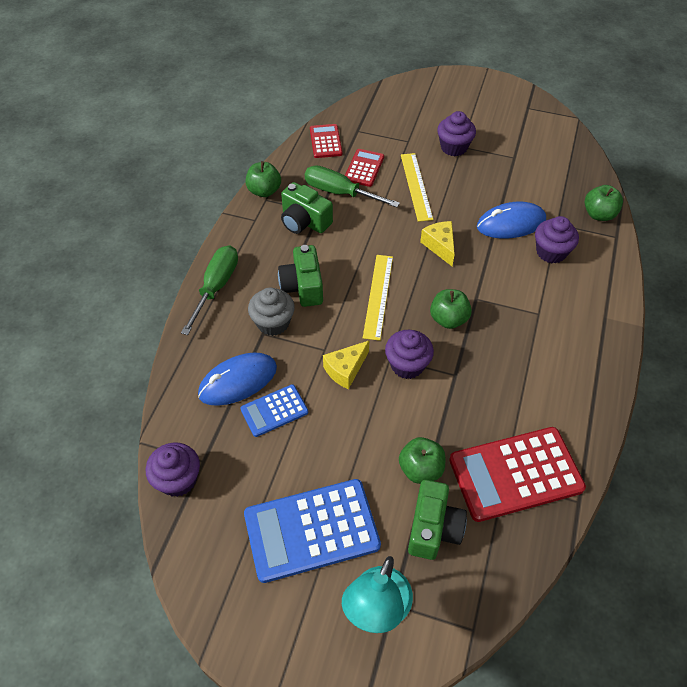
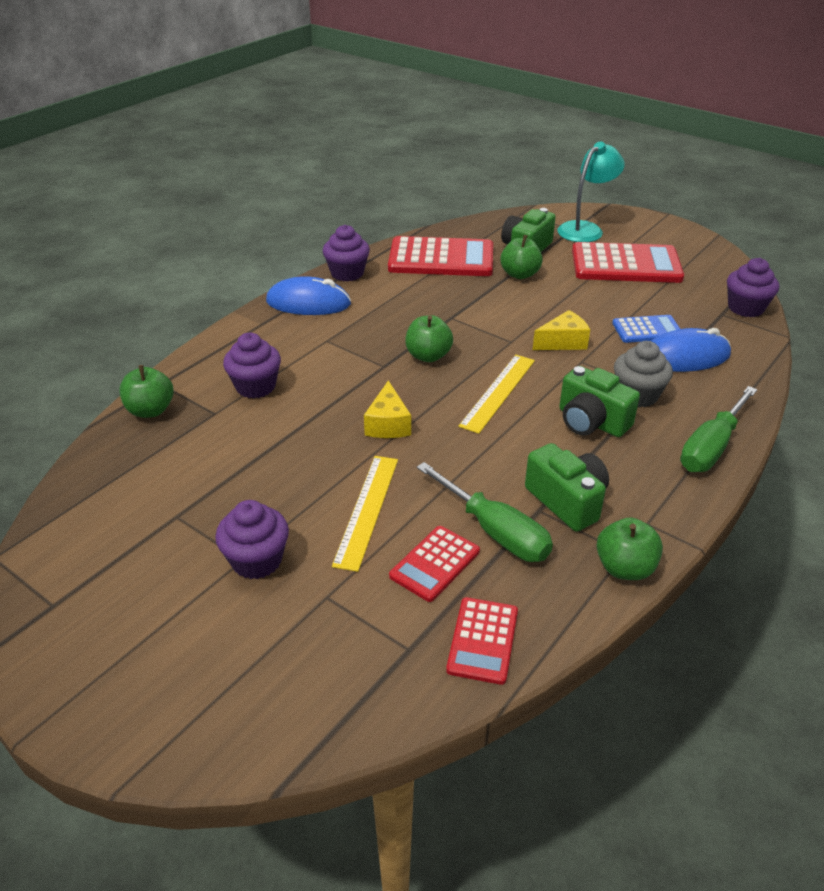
camera: 160 degrees left, 15 degrees down
blue calculator [244,479,381,583] -> red calculator [572,242,684,283]
green camera [278,245,323,307] -> green camera turned 120 degrees clockwise [559,366,640,437]
purple cupcake [385,330,434,379] -> purple cupcake moved to [323,225,370,281]
blue mouse [477,202,546,239] -> blue mouse moved to [266,276,351,315]

